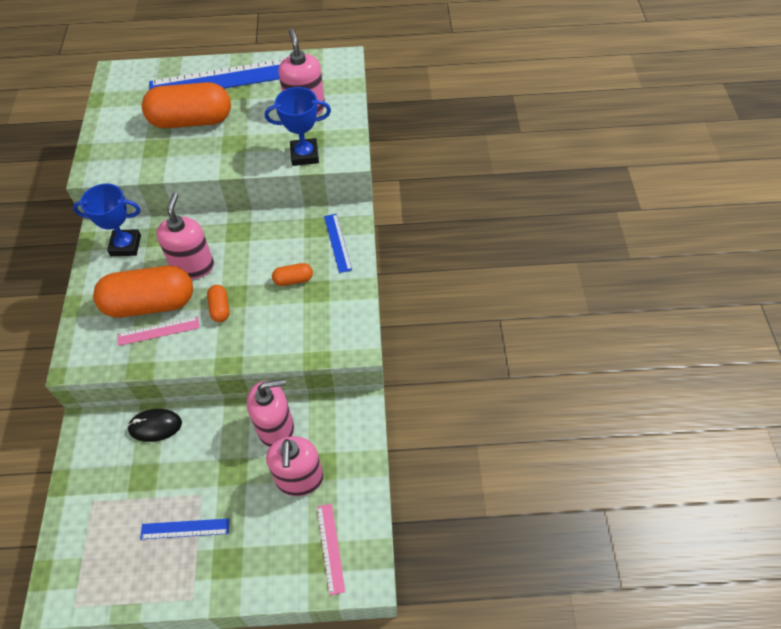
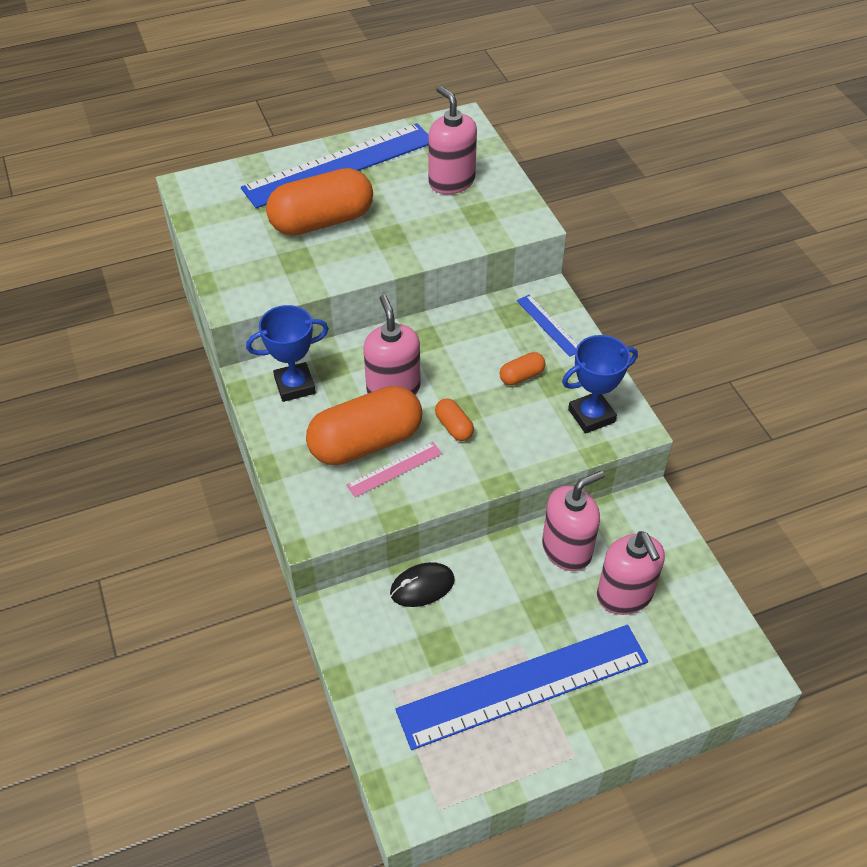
camera: 20 degrees left, 5 degrees down
blue ruler [140,519,230,539] -> blue ruler [396,625,648,750], size x2.35
blue trophy [265,87,331,166] -> blue trophy moved to [562,335,638,434]
pink ruler [317,504,345,595] -> none

